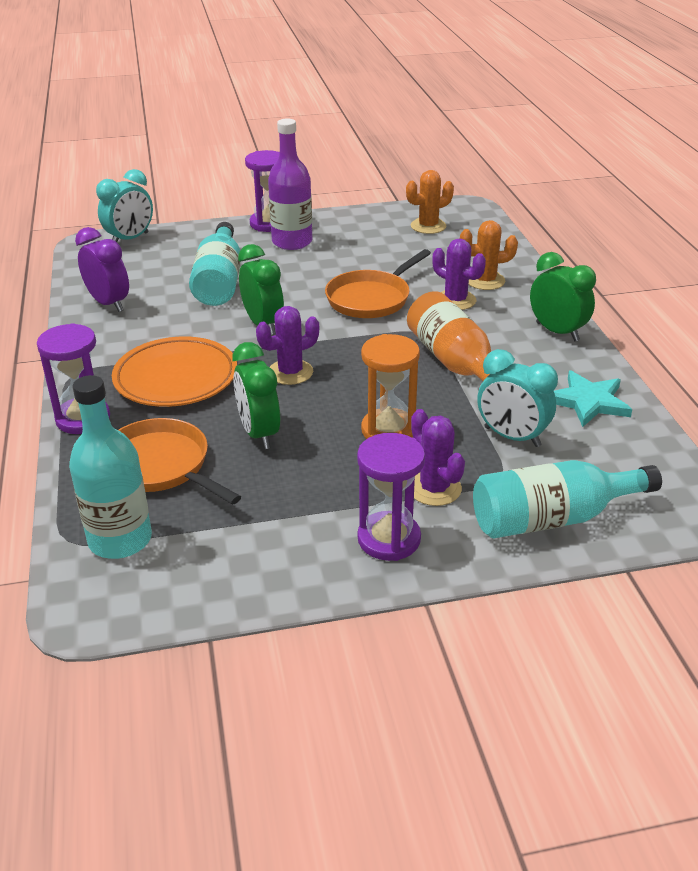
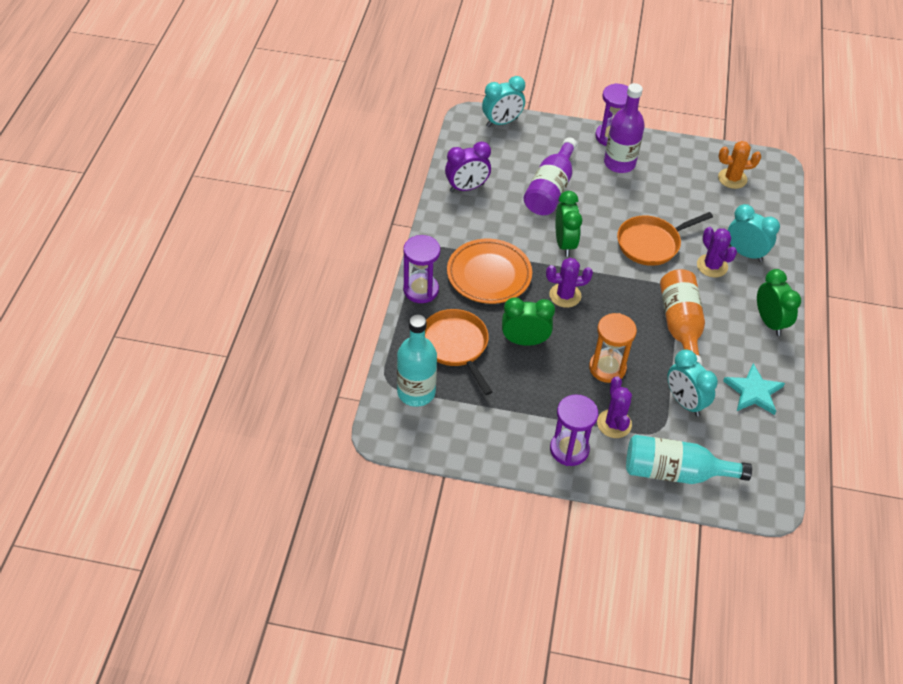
camera: 20 degrees right, 15 degrees up
purple clock [75,227,129,312] -> purple clock turned 90 degrees clockwise [445,141,491,192]
turquoise bottle [189,222,240,306] -> purple bottle [524,137,577,215]
green clock [232,342,280,449] -> green clock turned 90 degrees clockwise [502,297,555,346]
orange cactus [460,220,518,290] -> turquoise clock [728,204,780,262]

